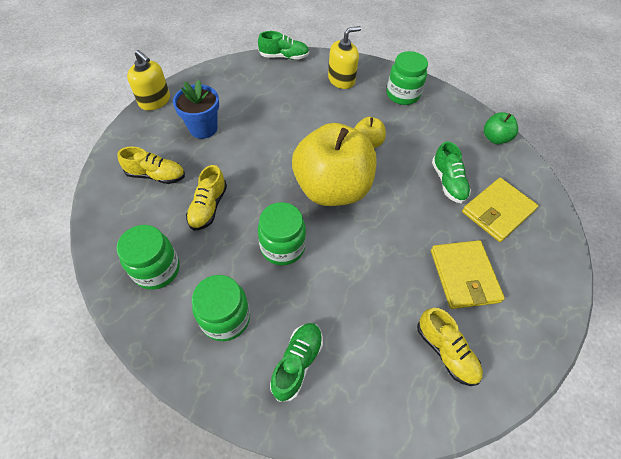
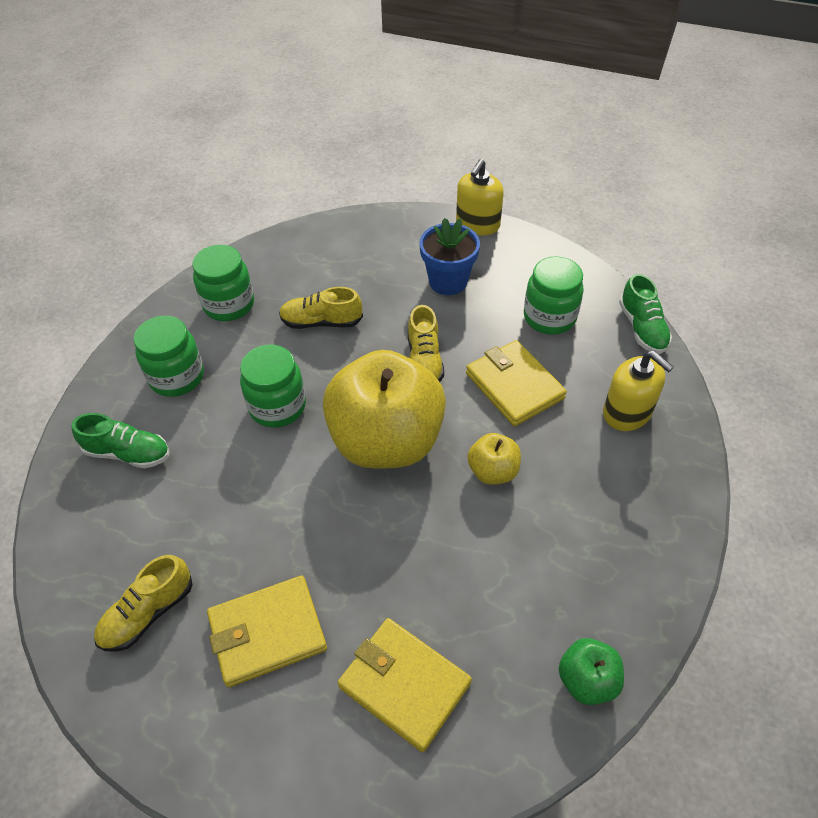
camera: 80 degrees right, 5 degrees down
yellow shoe [117,147,185,184] -> yellow shoe moved to [408,305,444,382]
green jar [387,51,428,105] -> green jar moved to [524,256,584,335]
green shoe [432,141,471,204] -> none
none -> yellow wallet [466,340,567,426]

